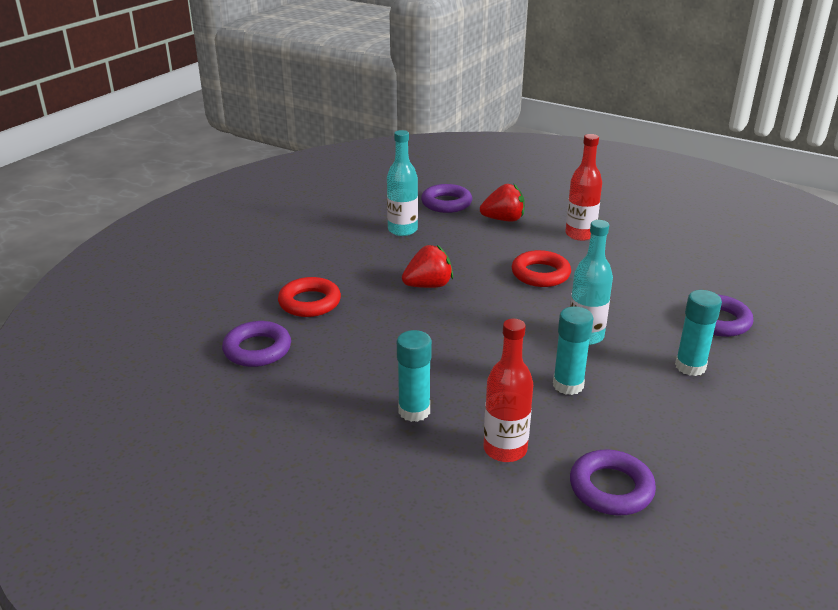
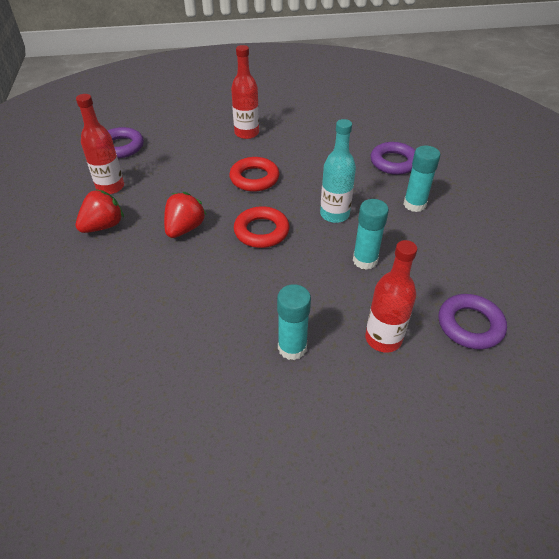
camera: 40 degrees left, 15 degrees up
purple ring [222,321,291,367] -> none
red ring [278,277,341,317] -> red ring moved to [234,206,289,248]
turquoise bottle [387,130,418,236] -> red bottle [76,94,124,194]
red strawberry [480,184,525,222] -> red strawberry moved to [76,189,124,233]

